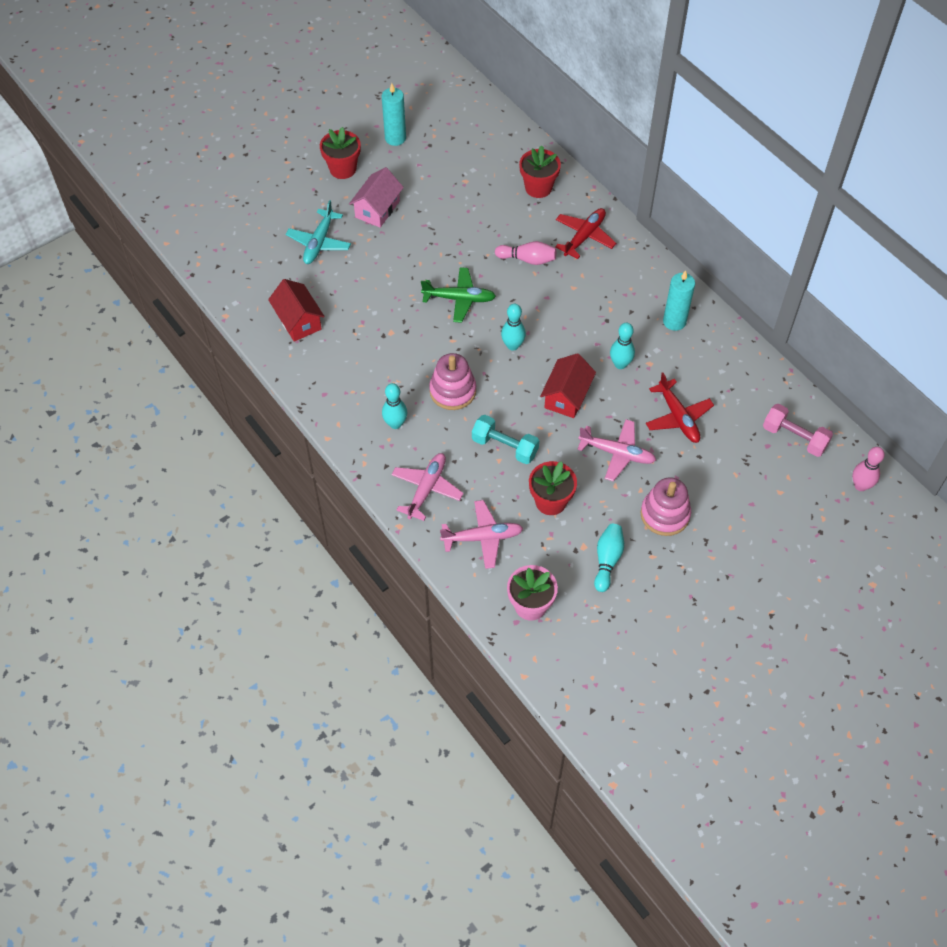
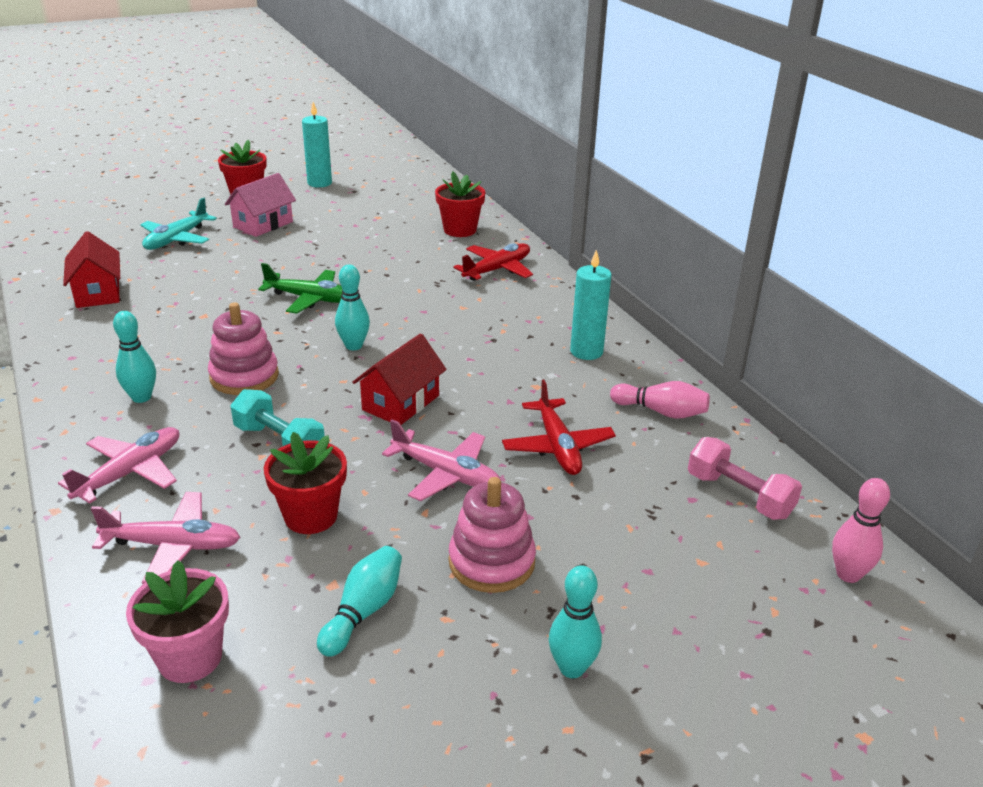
camera: 10 degrees right, 25 degrees down
pink bowling pin [495,241,556,265] -> pink bowling pin moved to [610,381,710,419]
turquoise bowling pin [610,323,635,369] -> turquoise bowling pin moved to [549,565,602,678]

